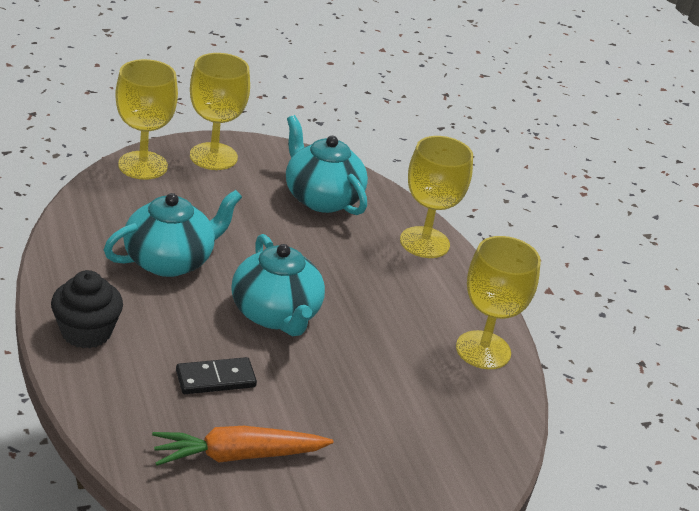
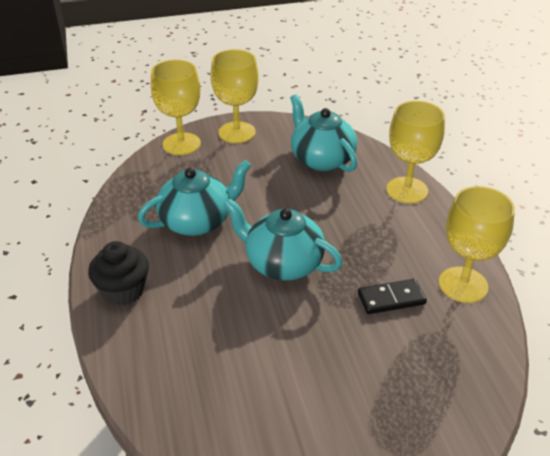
camera: 10 degrees right, 5 degrees up
orange carrot [152,426,334,466] -> none
black domino [176,357,257,394] -> black domino moved to [358,279,427,314]
turquoise teapot [231,234,325,336] -> turquoise teapot turned 135 degrees clockwise [224,199,343,280]

